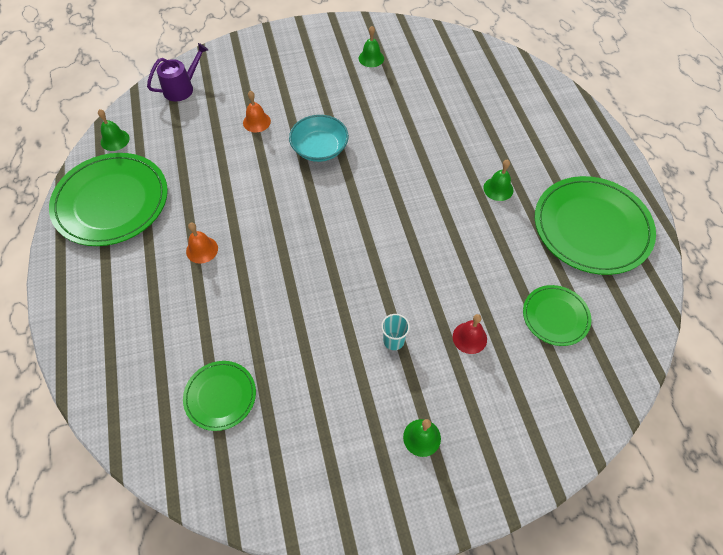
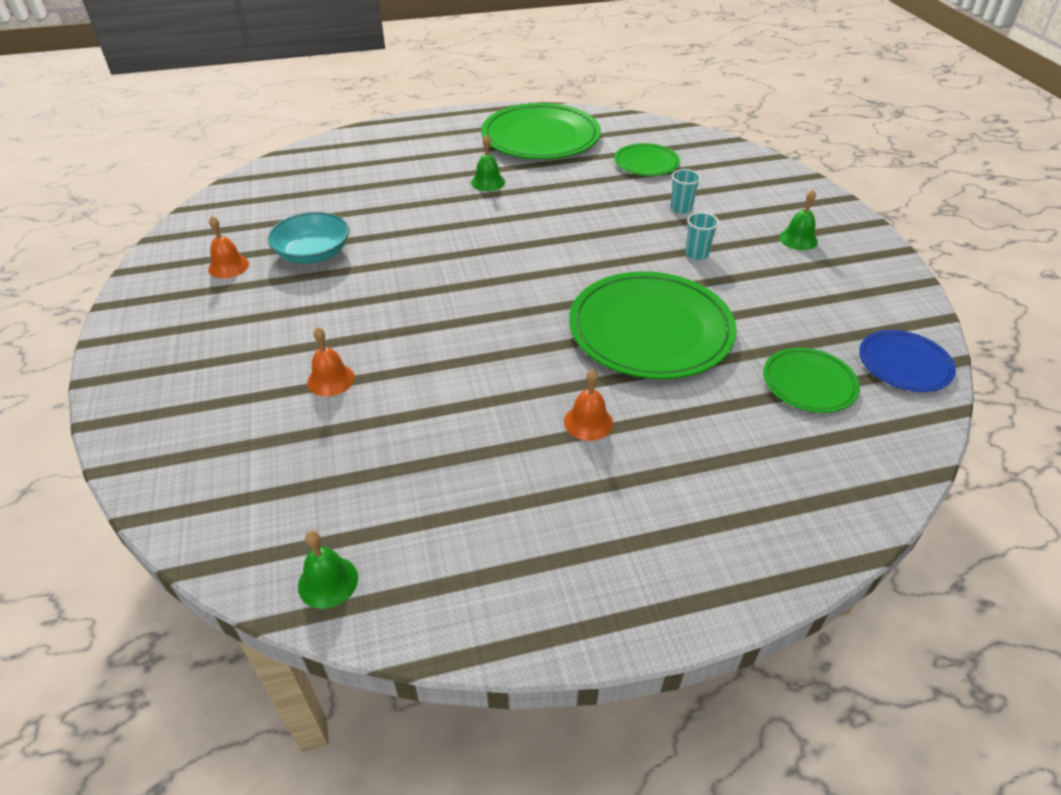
camera: 90 degrees left, 15 degrees down
green plate [49,153,168,246] -> green plate moved to [569,271,737,379]
purple watering can [147,43,208,101] -> none
turquoise bowl [289,115,349,162] -> turquoise bowl moved to [267,212,349,264]
green bell [359,26,384,67] -> orange bell [208,216,249,278]
red bell [453,314,487,354] -> turquoise cup [670,169,701,214]
none -> blue plate [859,330,956,392]

